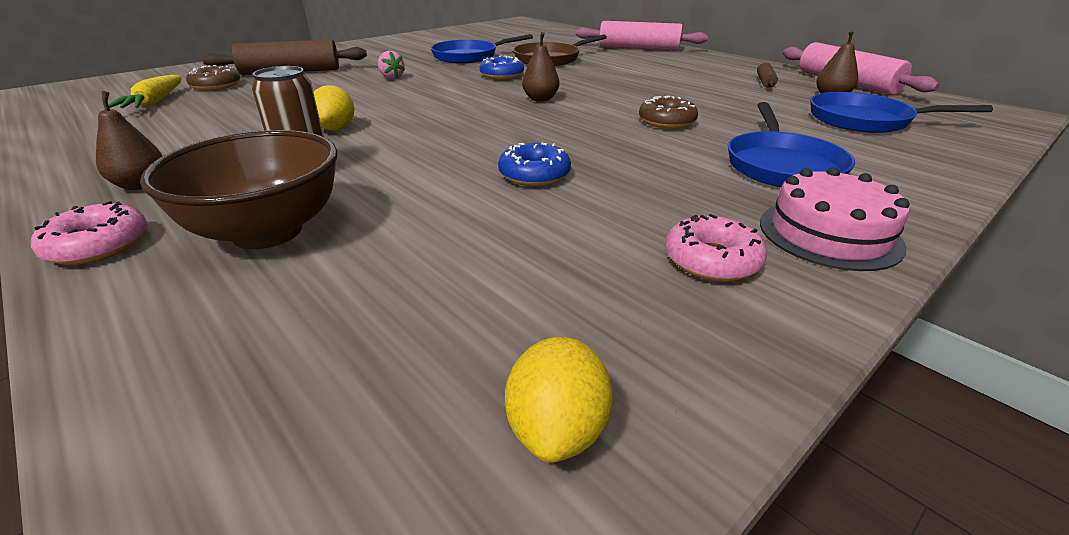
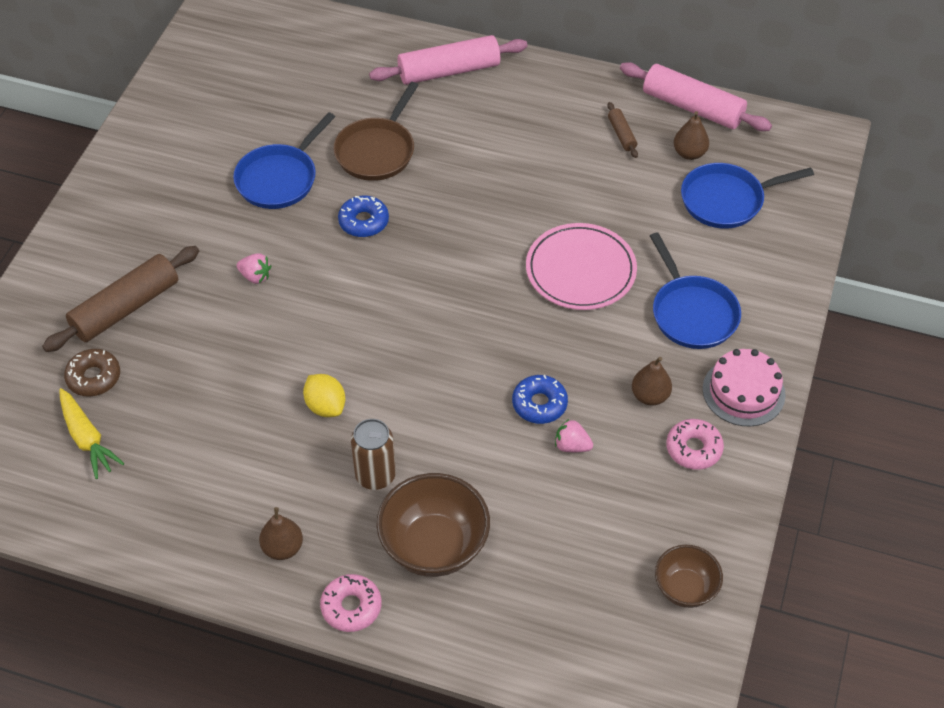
camera: 30 degrees left, 20 degrees up
yellow lemon [505,337,613,463] -> brown bowl [655,545,723,608]
brown pear [522,32,559,102] -> brown pear moved to [632,357,672,406]
brown donut [639,96,698,129] -> pink plate [526,223,637,310]
none -> pink strawberry [555,419,593,452]

